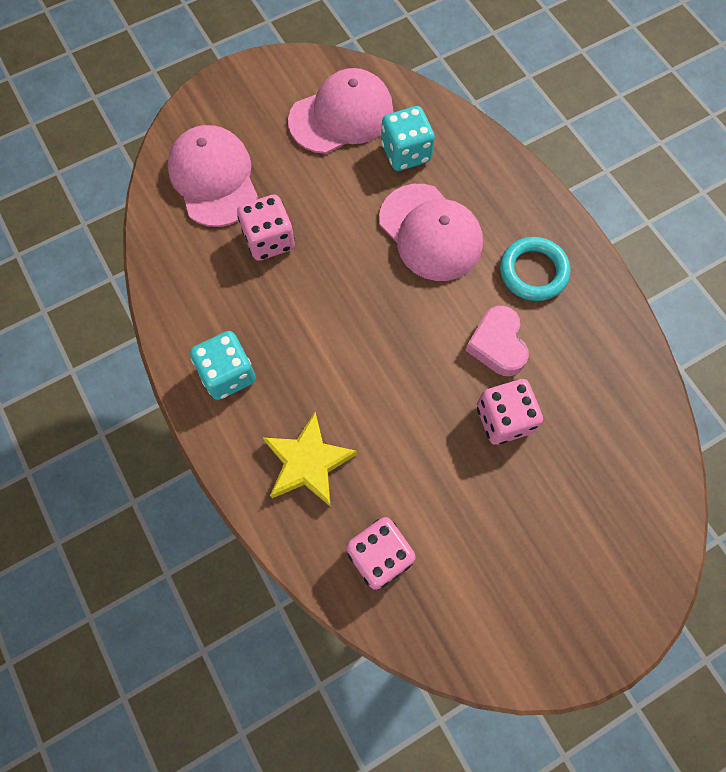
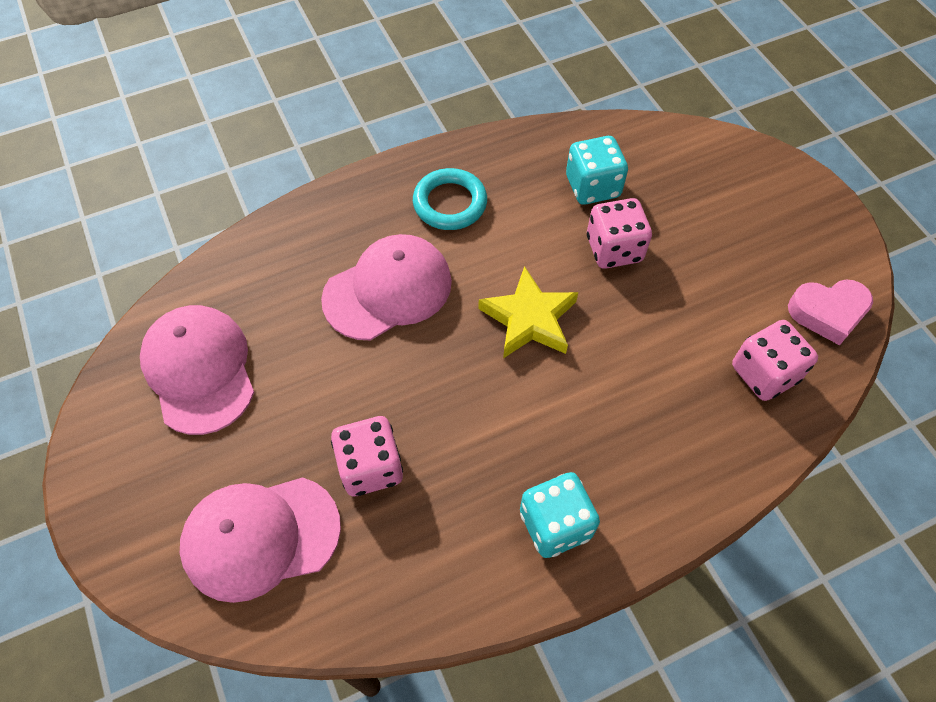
camera: 85 degrees left, 10 degrees down
yellow star [263,412,357,507] -> yellow star moved to [478,266,578,358]
turquoise dice [381,106,435,171] -> turquoise dice moved to [566,136,628,205]
pink heart [465,306,529,376] -> pink heart moved to [788,279,873,345]

